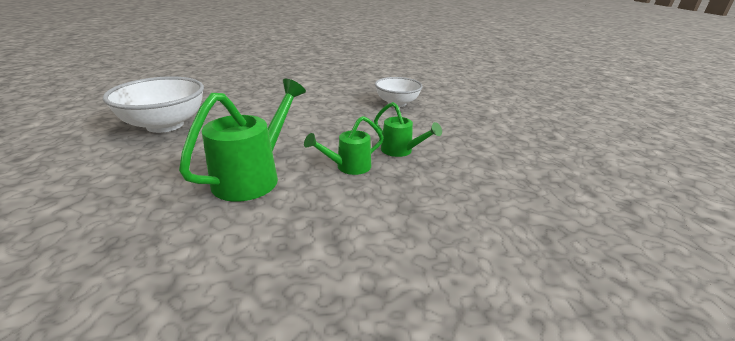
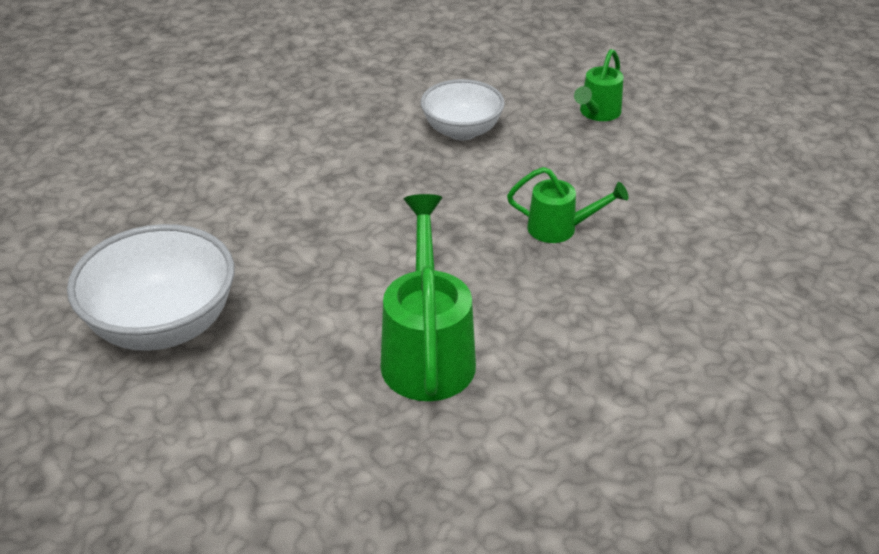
camera: 30 degrees left, 10 degrees up
green watering can [304,116,384,175] -> green watering can moved to [574,49,624,121]

